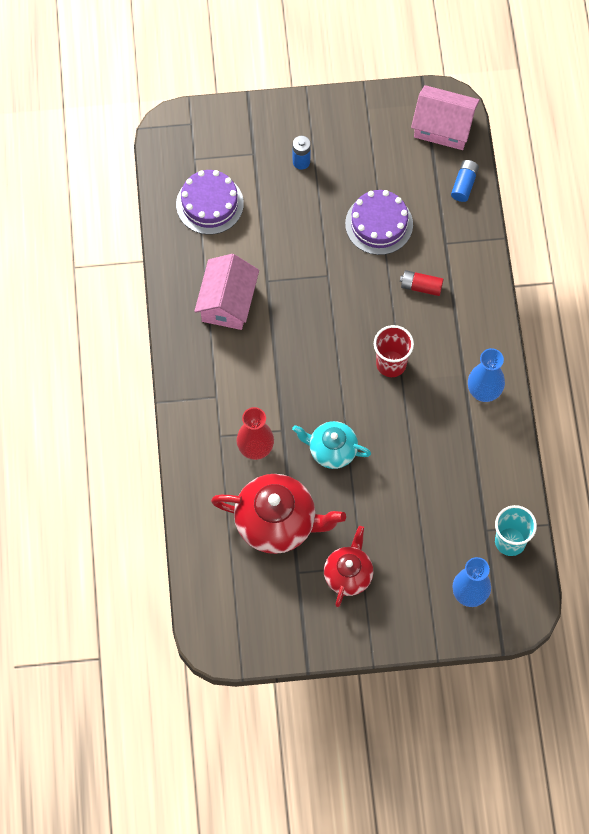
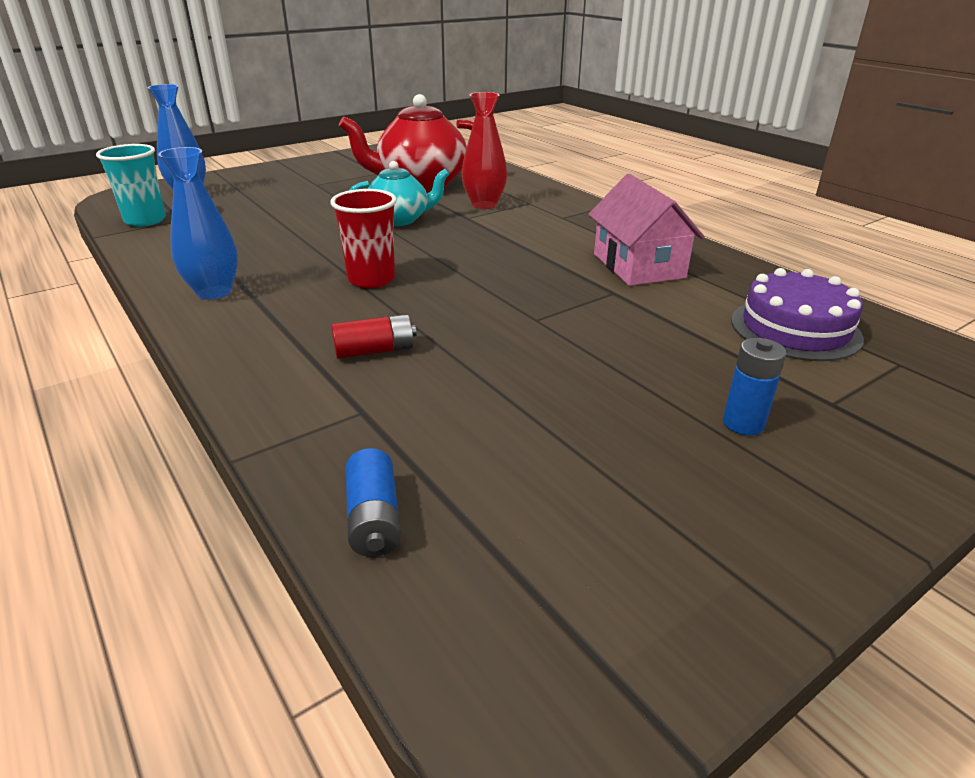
camera: 150 degrees right, 35 degrees down
red teapot [324,526,373,607] -> none
purple cake [345,190,413,255] -> none
pink house [411,85,480,150] -> none

